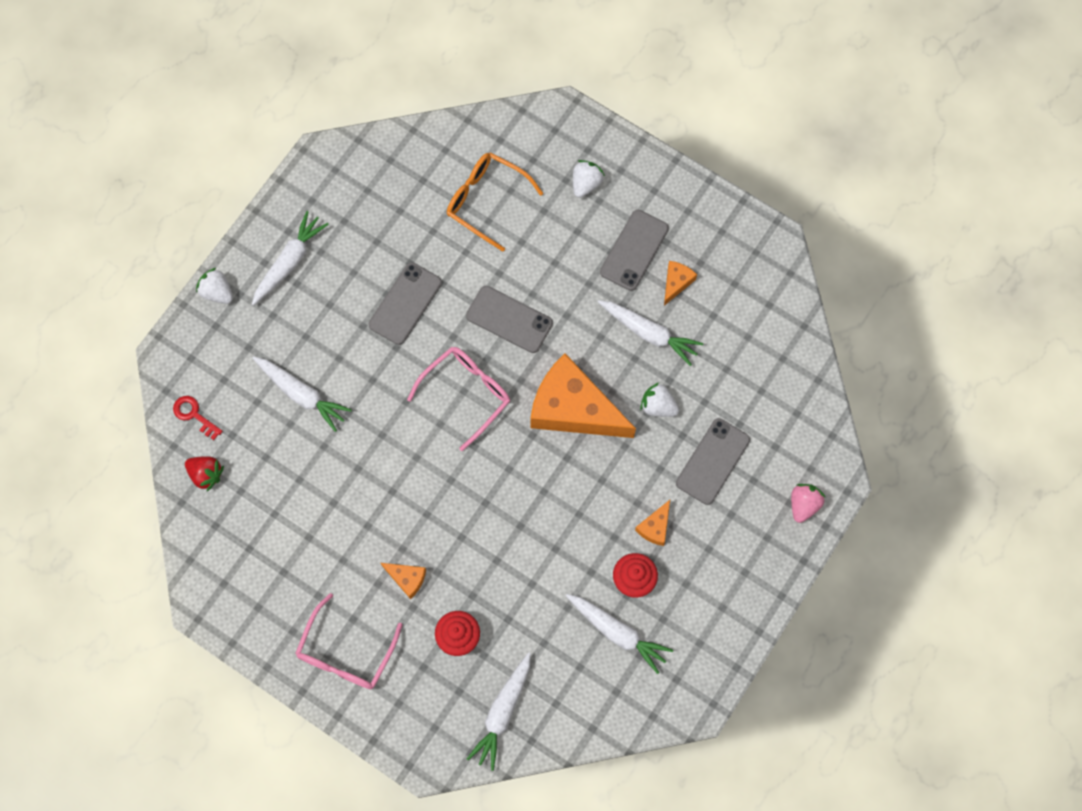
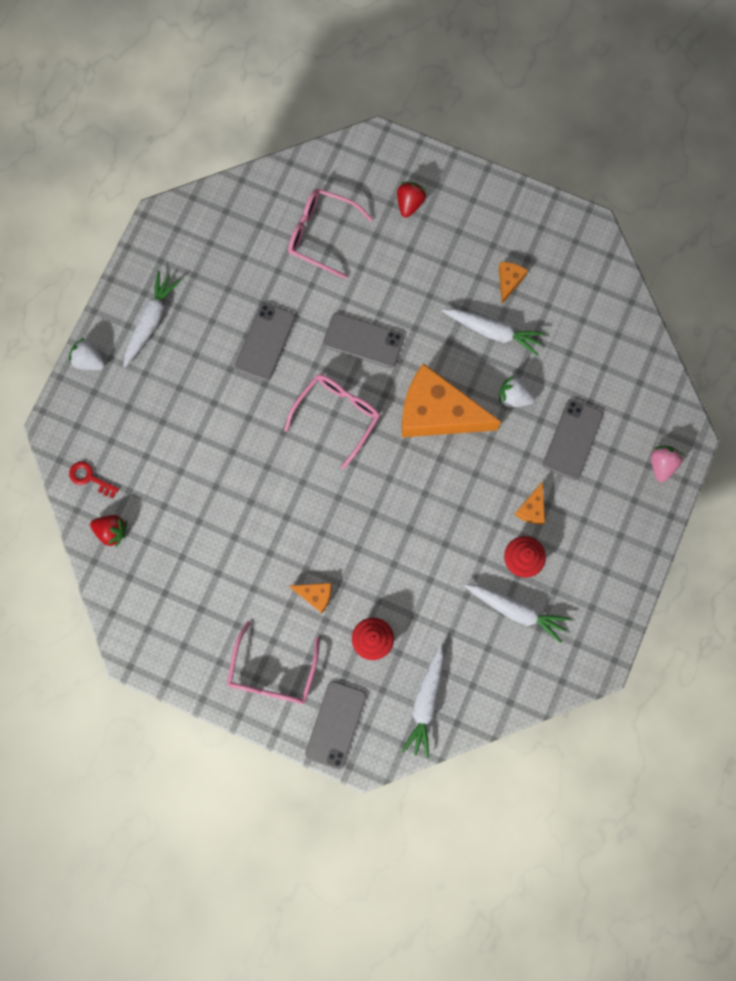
camera: 10 degrees left, 5 degrees up
white carrot [253,357,352,432] -> none
orange glasses [447,152,544,252] -> pink glasses [288,189,373,279]
white strawberry [573,160,605,198] -> red strawberry [397,182,426,218]
grey phone [600,210,669,291] -> grey phone moved to [305,681,366,770]

